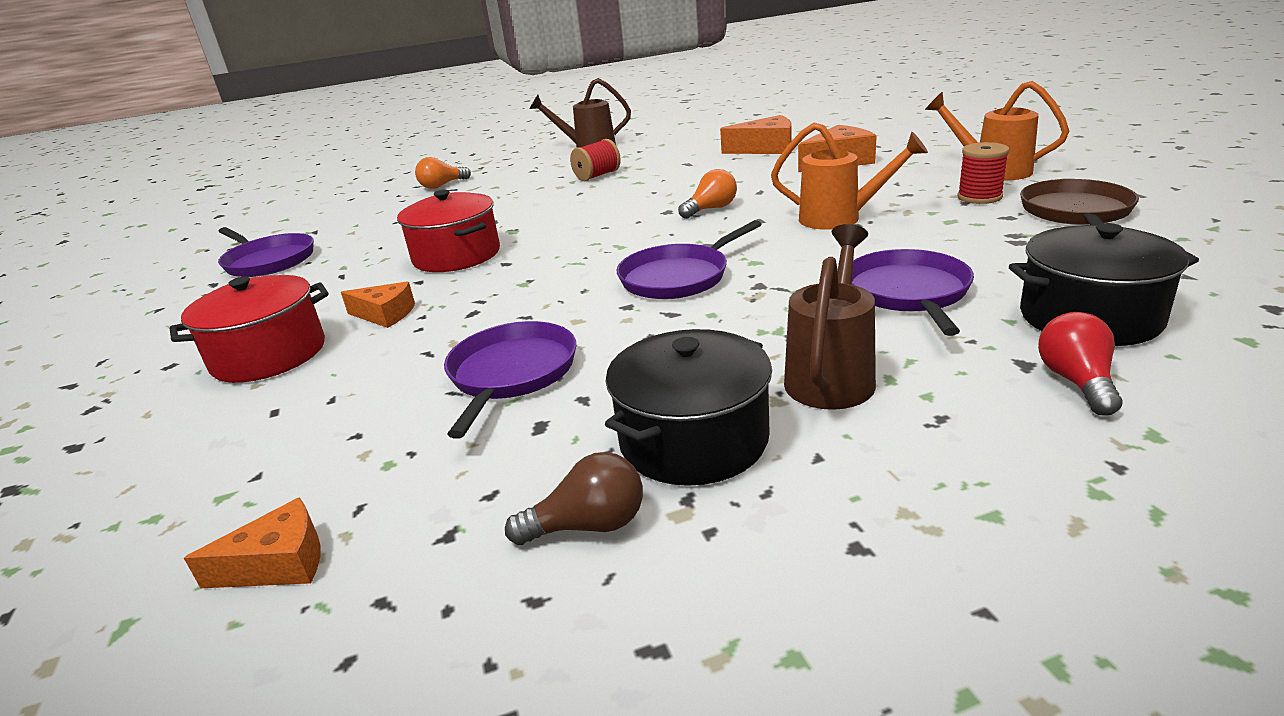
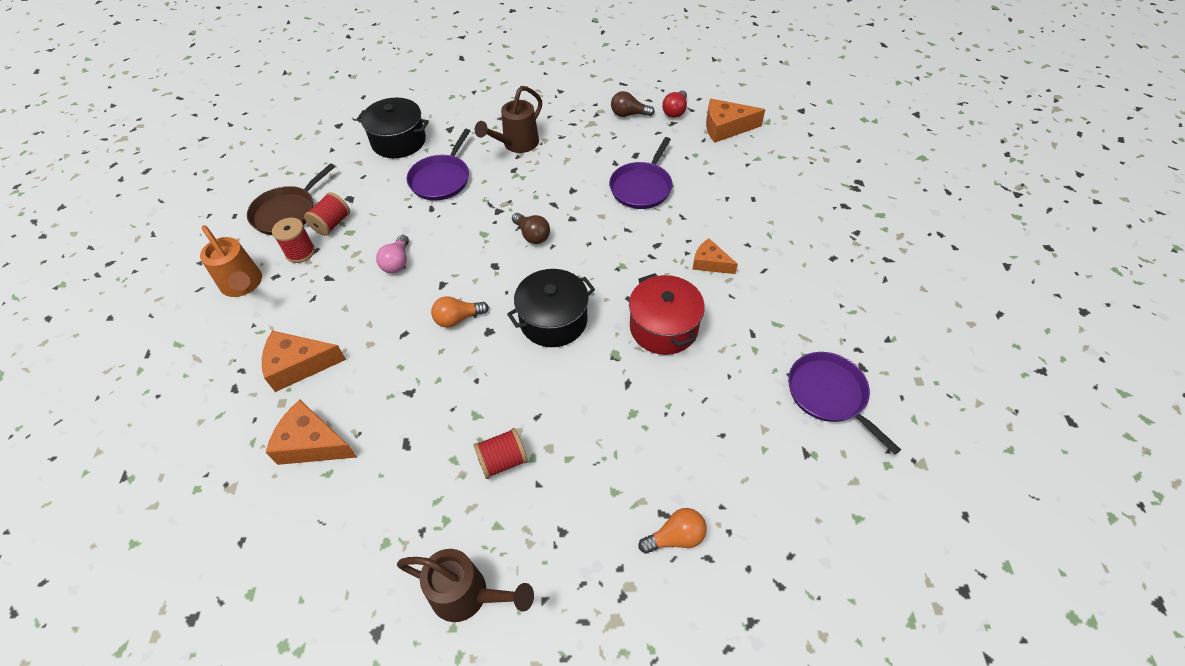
camera: 165 degrees left, 25 degrees up
red pot [170,275,329,383] -> none
orange cheese [184,497,321,588] -> orange cheese [706,99,765,143], size x1.54
black pot [605,329,772,486] -> black pot moved to [507,269,595,347]
purple pan [617,220,762,299] -> brown light bulb [512,213,550,244]
orange watering can [771,123,928,230] -> pink light bulb [376,235,409,273]
red light bulb [1038,312,1122,415] -> red light bulb moved to [662,90,687,118]
none -> red spool [304,192,350,236]

